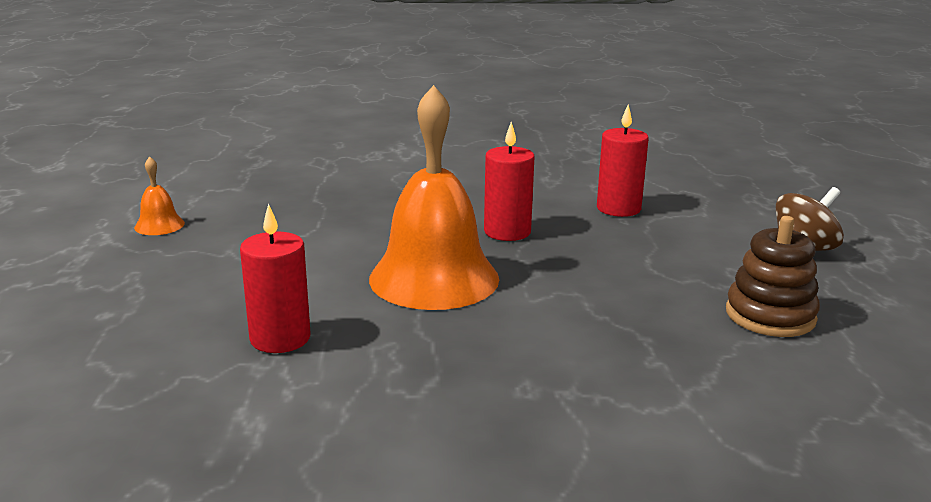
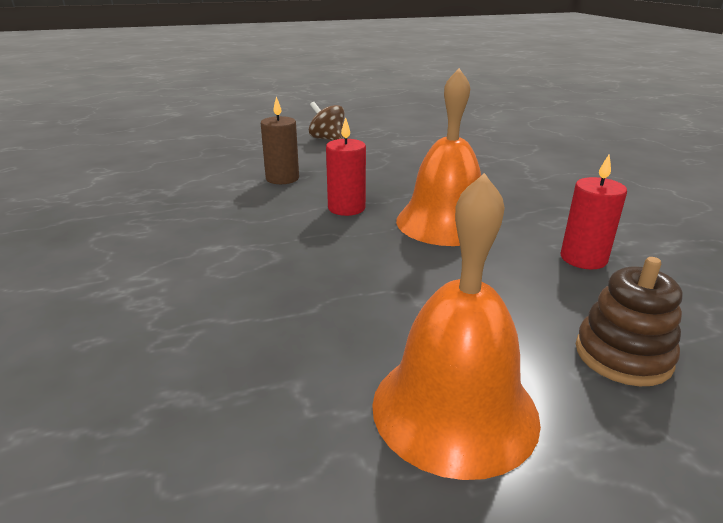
camera: 105 degrees left, 5 degrees up
orange bell [134,156,185,235] -> orange bell [372,173,541,480], size x2.41
red candle [597,105,649,217] -> brown candle [261,96,299,184]
brown stacking toy [726,216,820,337] -> brown stacking toy moved to [576,257,683,386]

